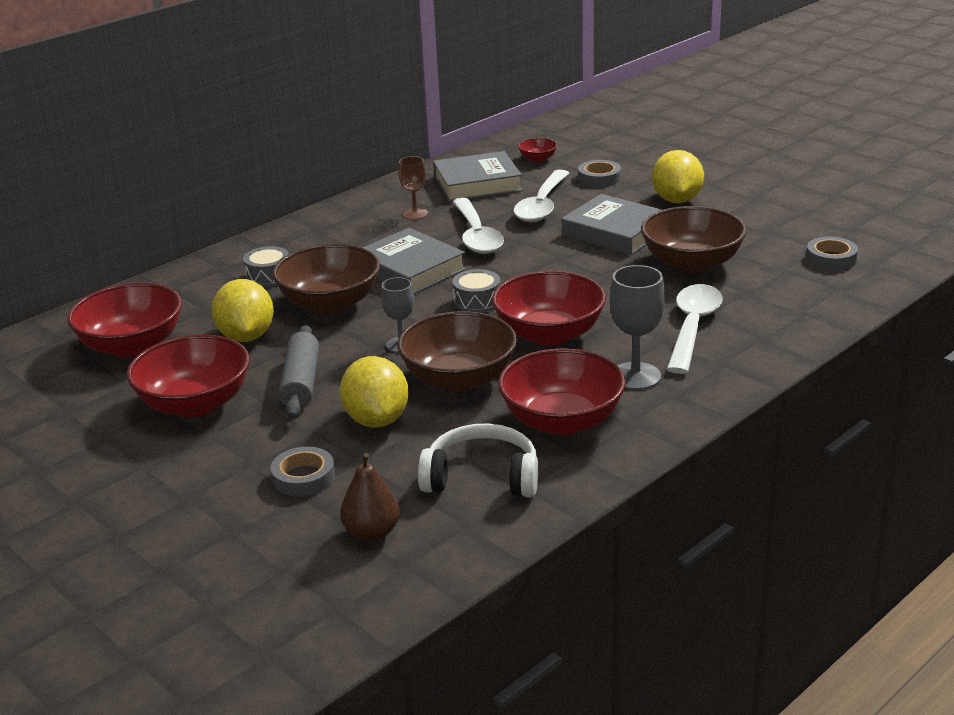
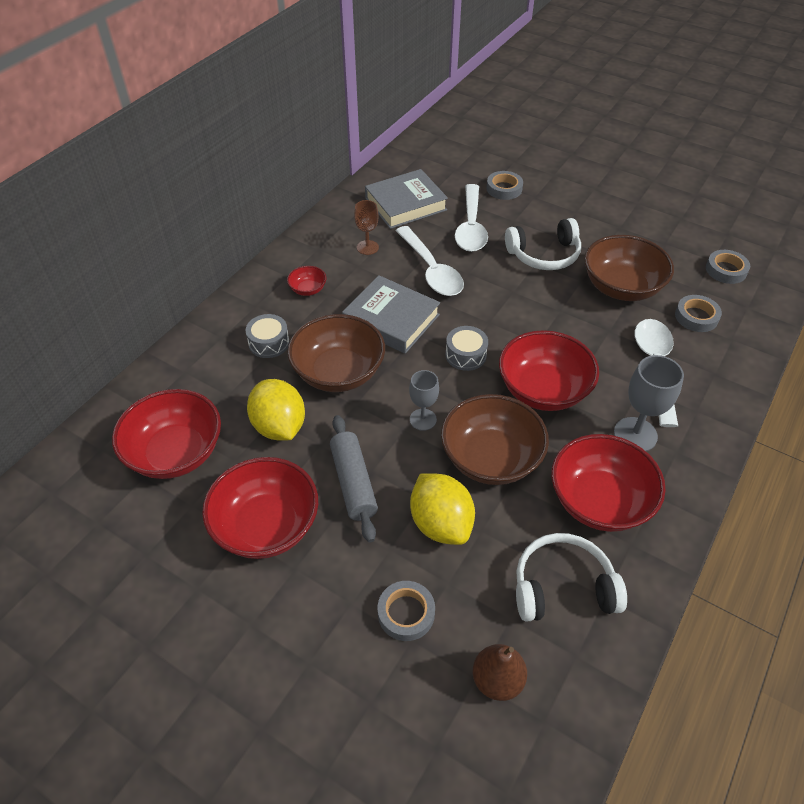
camera: 15 degrees left, 20 degrees up
red bowl [518,138,557,162] -> red bowl moved to [287,266,326,296]
grey book [562,194,662,255] -> white headphones [505,218,581,270]
yellow lemon [652,150,704,203] -> none
none -> grey tape [675,295,722,332]

